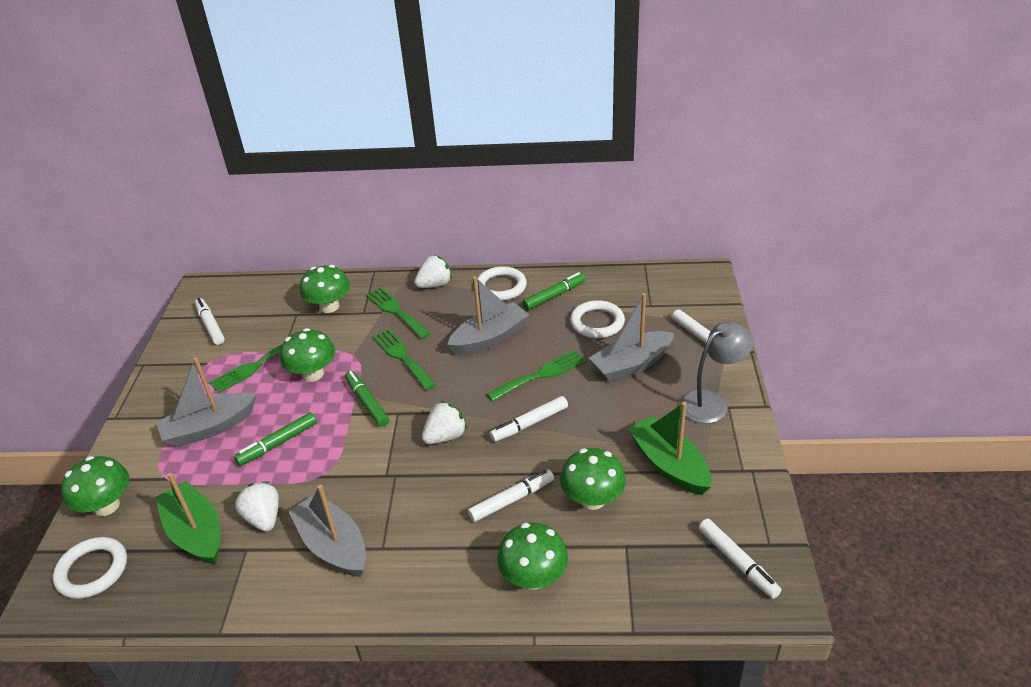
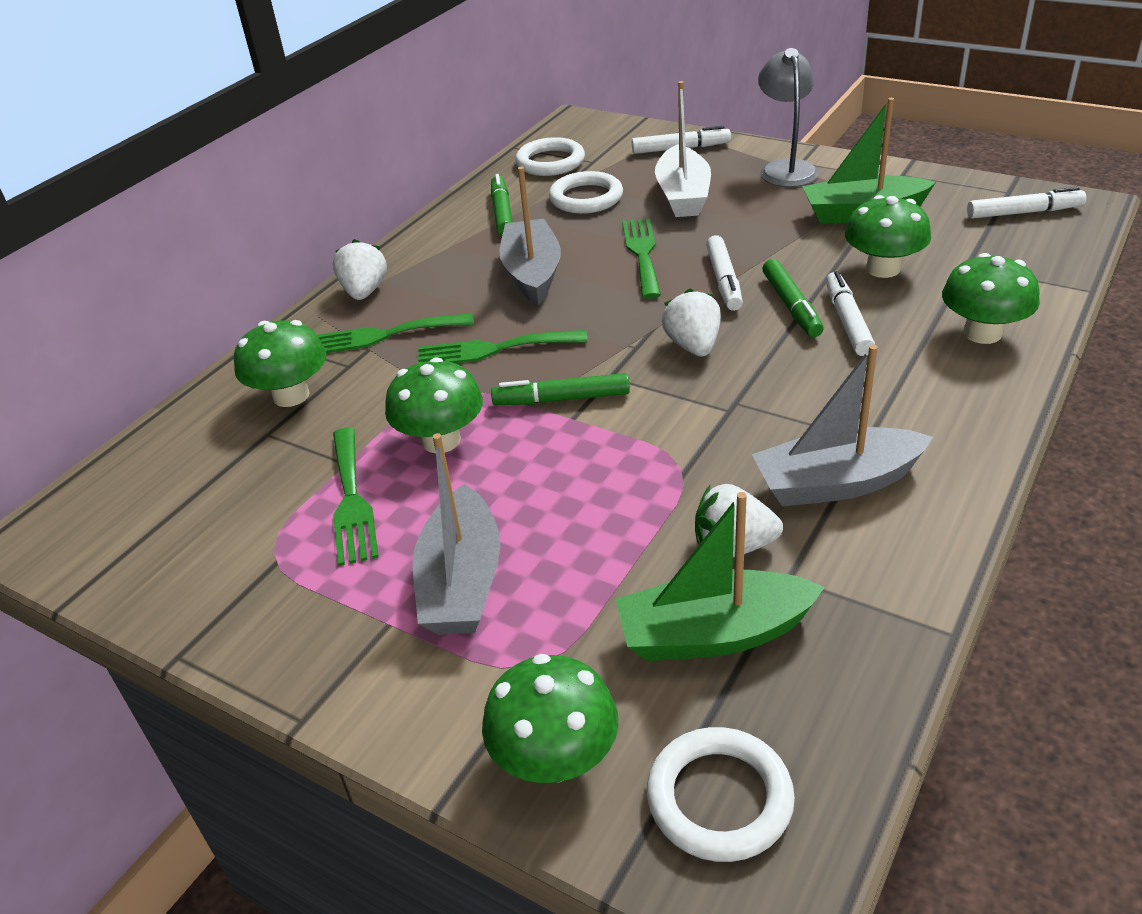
camera: 60 degrees left, 0 degrees up
white marker [195,298,225,345] -> none
green marker [234,412,317,466] -> green marker moved to [762,259,824,337]
white ring [477,266,527,301] -> white ring moved to [515,137,585,176]
grey boat [589,293,674,382] -> white boat [655,81,711,217]

